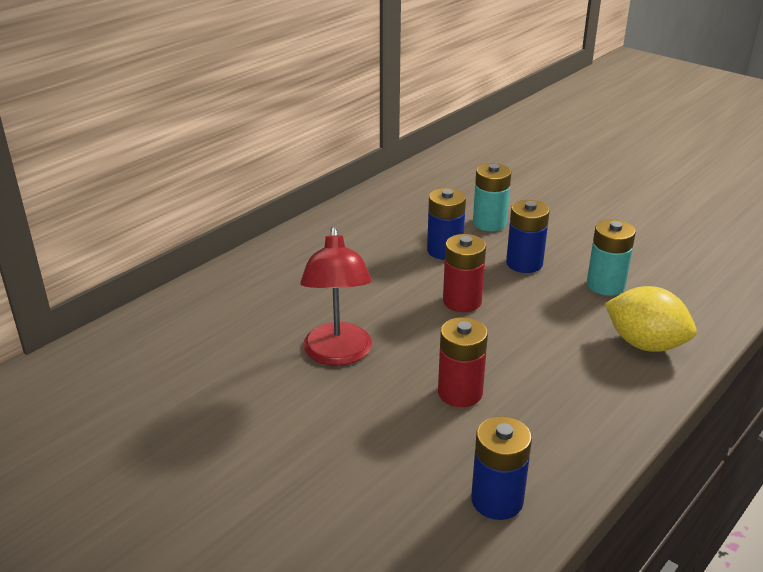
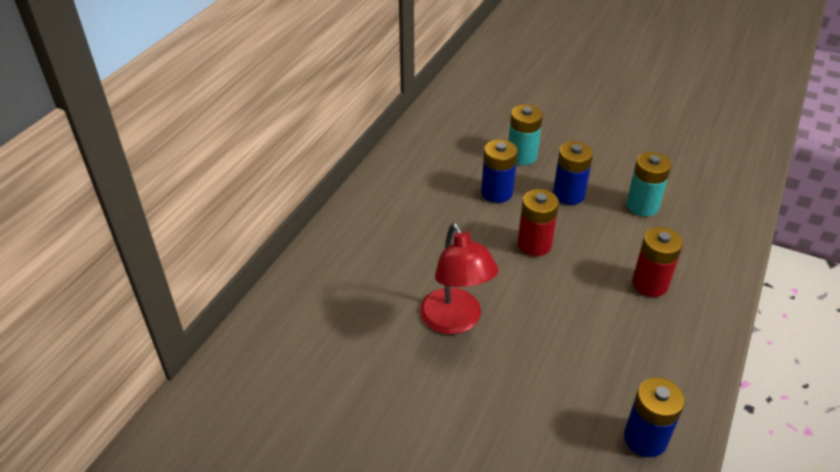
camera: 15 degrees left, 10 degrees up
red battery [438,317,488,407] -> red battery moved to [632,227,683,297]
yellow lemon [605,286,697,352] -> none

